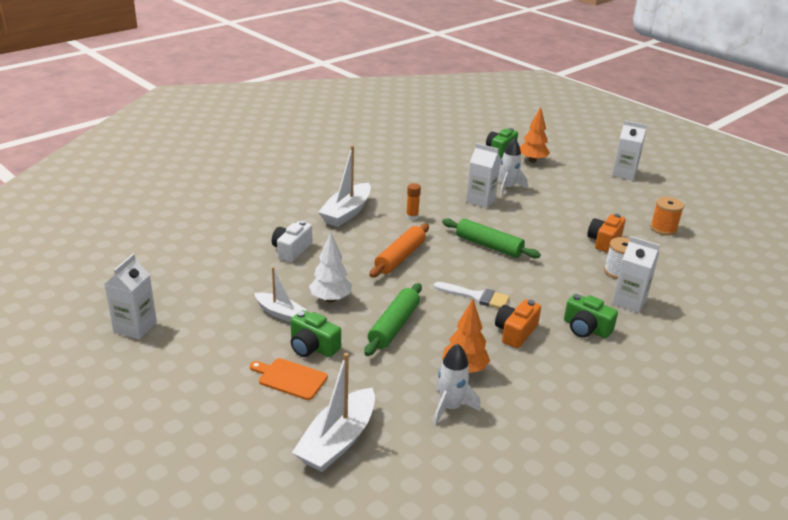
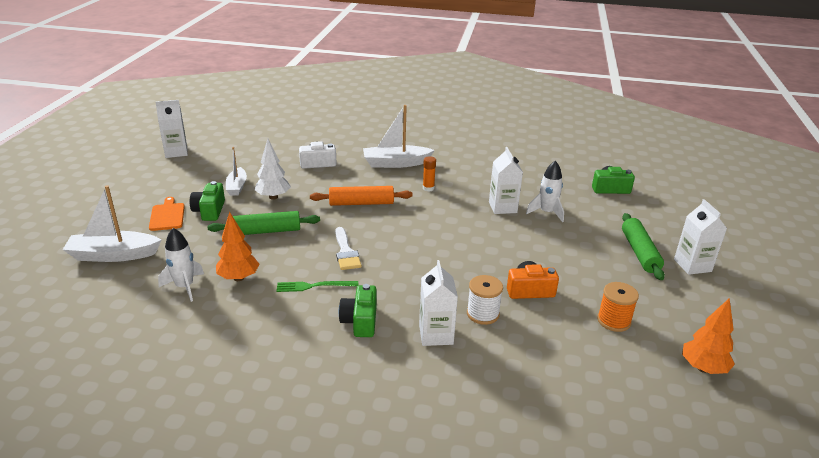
camera: 55 degrees right, 0 degrees up
green rolling pin [442,218,541,258] -> green rolling pin moved to [622,213,665,280]
orange camera [495,299,541,348] -> green fork [277,281,358,292]
orange tree [520,107,550,163] -> orange tree moved to [682,298,735,374]

